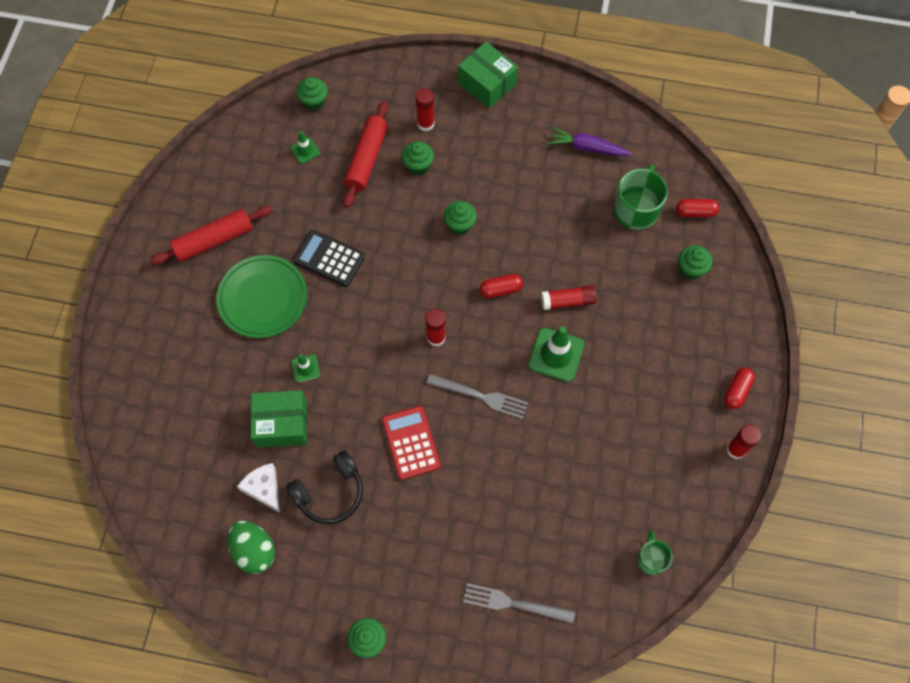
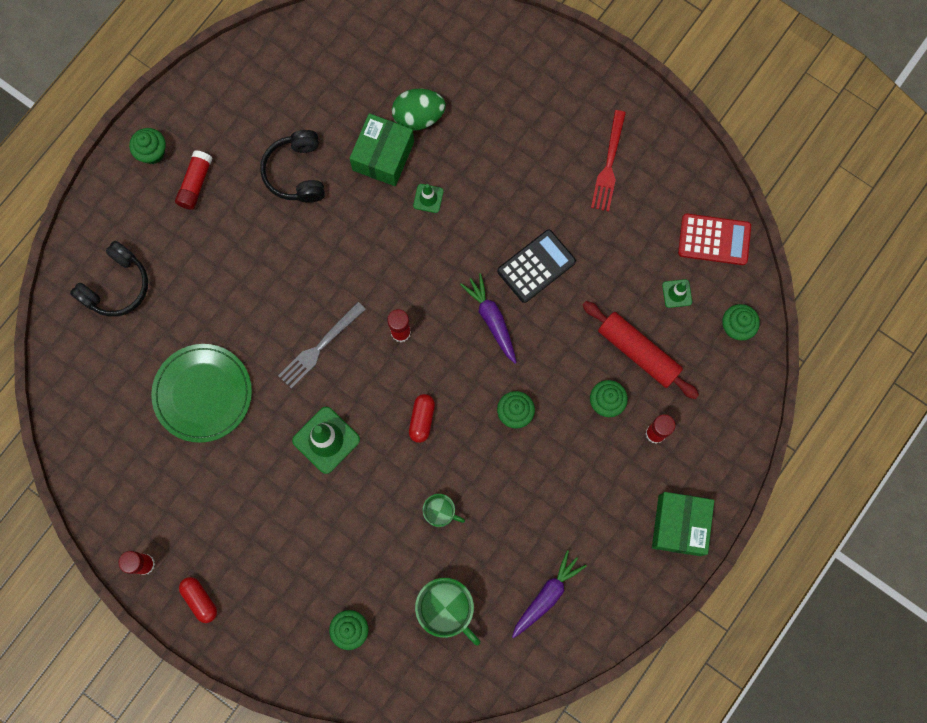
camera: 115 degrees right, 10 degrees up
red rolling pin [150,206,272,265] -> red fork [591,110,626,211]
green plate [216,255,307,338] -> green plate moved to [151,344,252,443]
green egg [227,521,275,574] -> green egg moved to [392,89,446,131]
white cheese [237,463,280,513] -> none
red calculator [382,406,441,480] -> red calculator moved to [678,214,751,265]
green box [458,42,518,108] -> green box turned 60 degrees counterclockwise [652,492,714,556]
grey fork [463,583,575,623] -> black headphones [70,241,148,317]
red glue stick [541,285,597,310] -> red glue stick moved to [175,150,213,210]
green mug [637,531,673,575] -> green mug moved to [423,494,465,527]
red capsule [676,199,719,217] -> none
none -> purple carrot [460,273,517,363]

